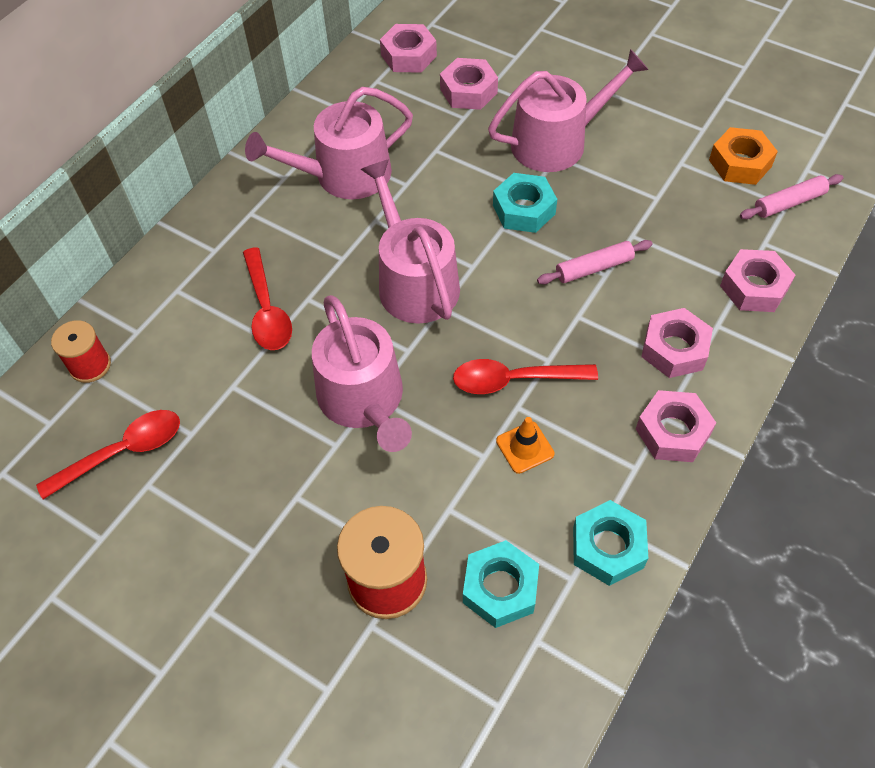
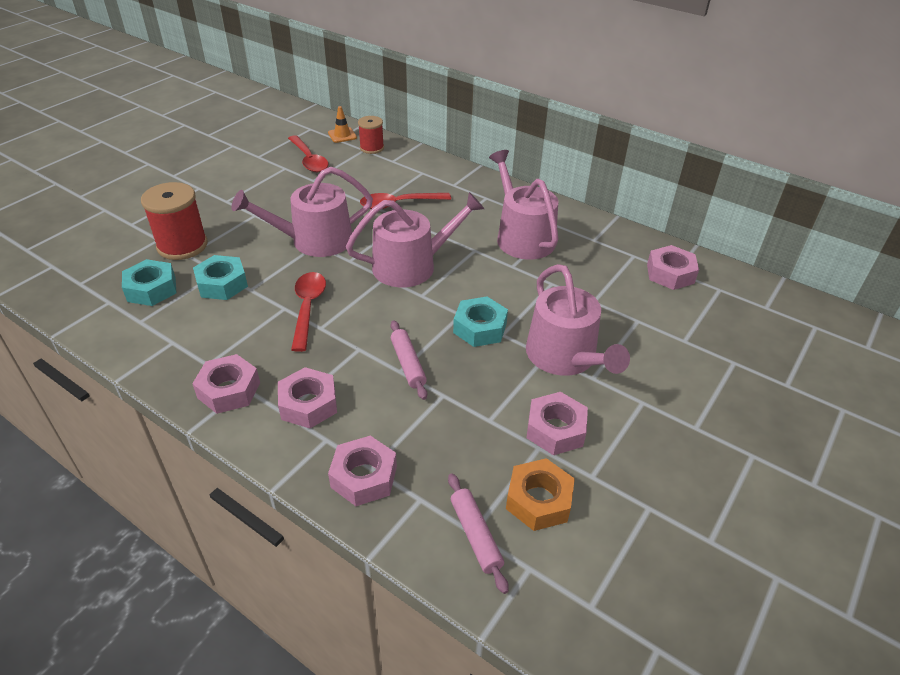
camera: 90 degrees right, 15 degrees down
pink nut [440,58,498,110] -> pink nut moved to [526,392,588,455]
orange traffic cone [496,417,555,474] -> orange traffic cone moved to [328,106,357,143]
turquoise nut [573,500,648,586] -> turquoise nut moved to [193,255,248,300]

